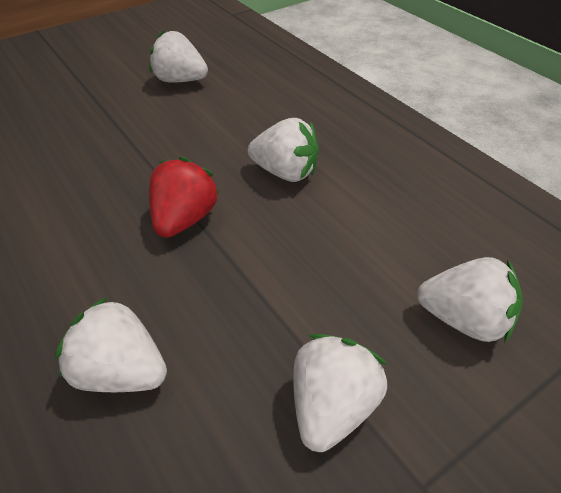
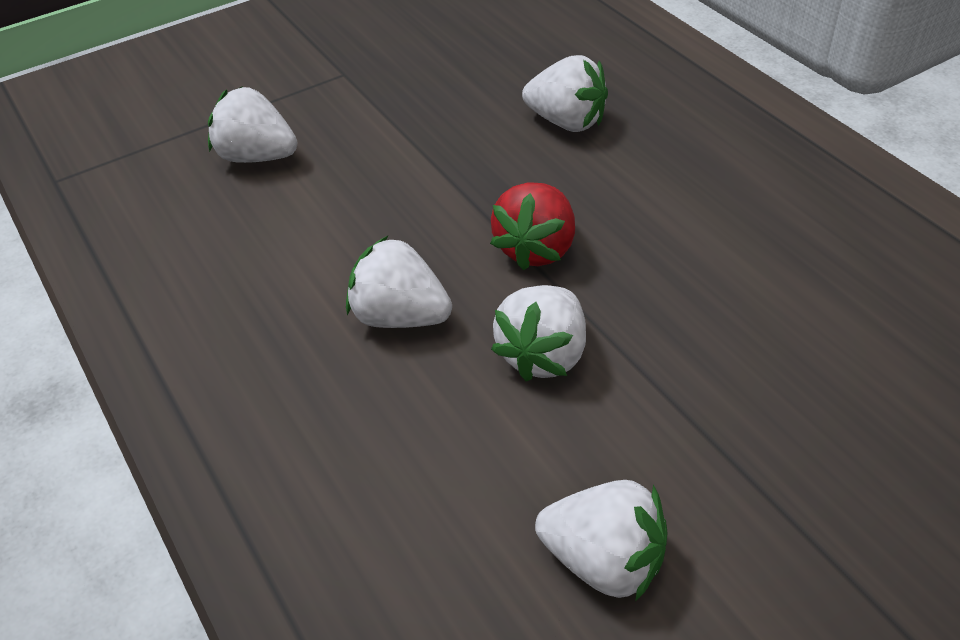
camera: 175 degrees left, 0 degrees up
white strawberry [293,334,387,452] -> white strawberry moved to [491,285,586,381]

